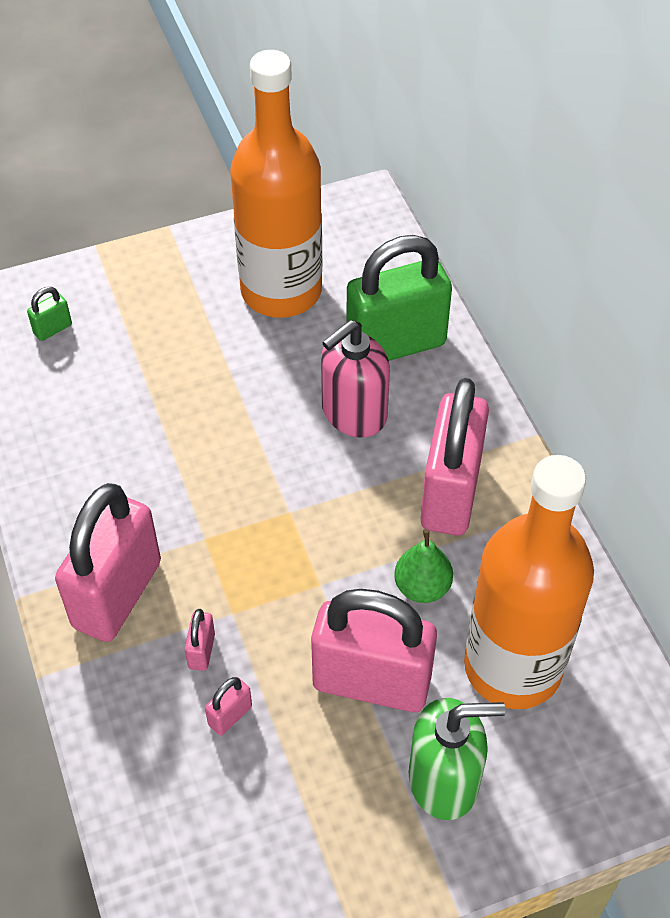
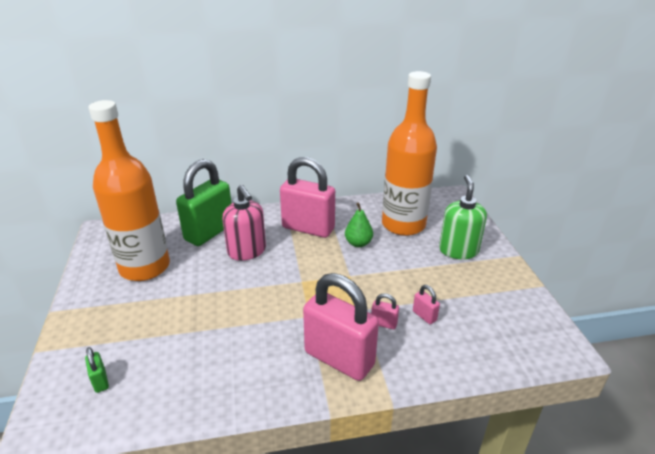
camera: 80 degrees left, 20 degrees down
pink padlock [311,589,437,712] -> none
green padlock [346,235,452,361] -> green padlock turned 45 degrees clockwise [176,159,232,246]

